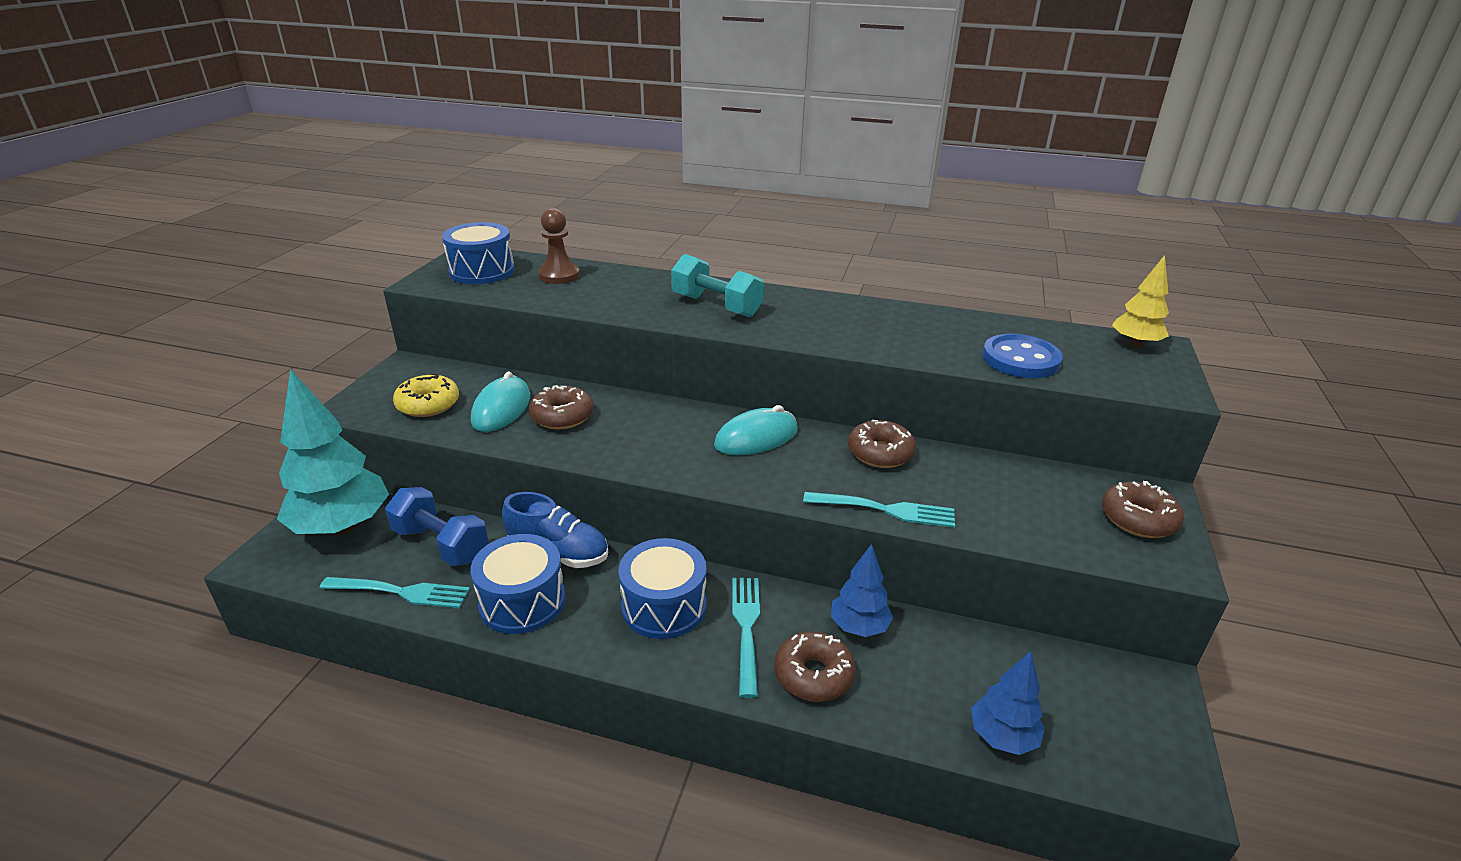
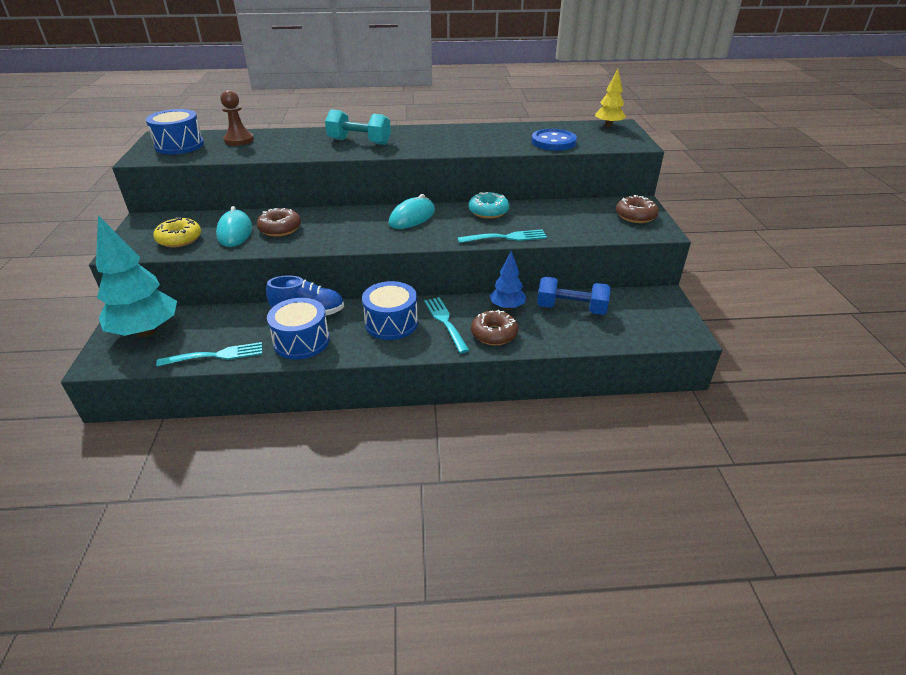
camera: 20 degrees left, 5 degrees up
blue dumbbell [385,487,489,566] -> blue dumbbell moved to [537,276,611,315]
brown donut [848,420,916,468] -> turquoise donut [468,192,509,219]
blue tree [971,651,1045,755] -> none

